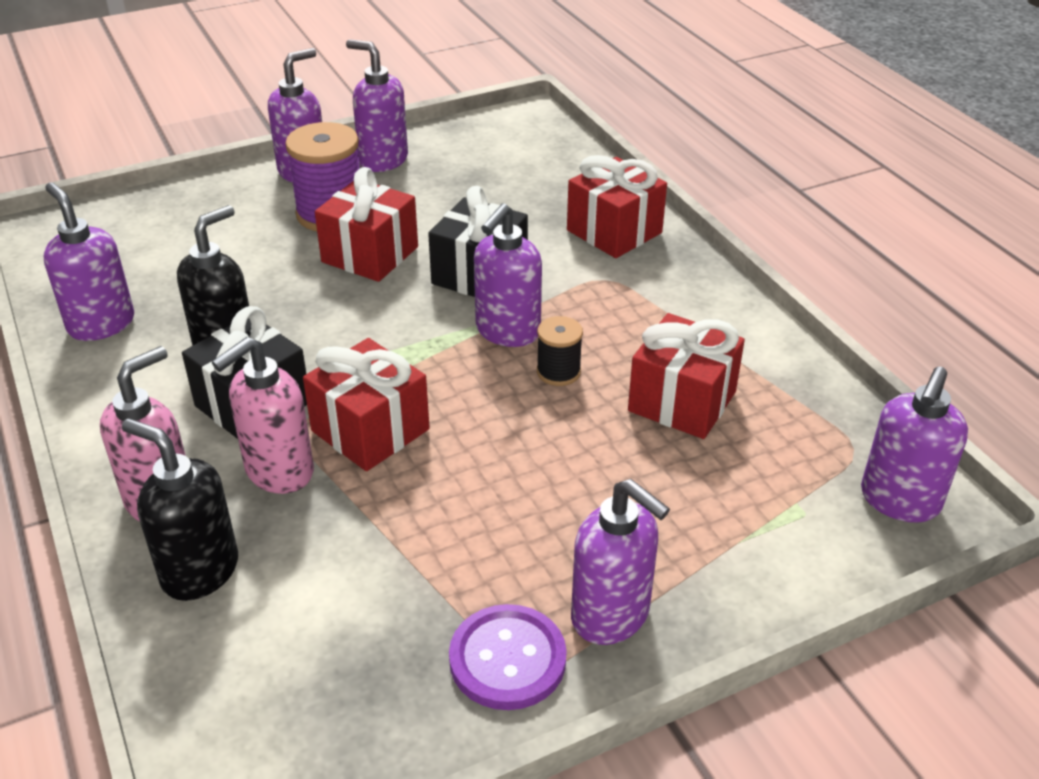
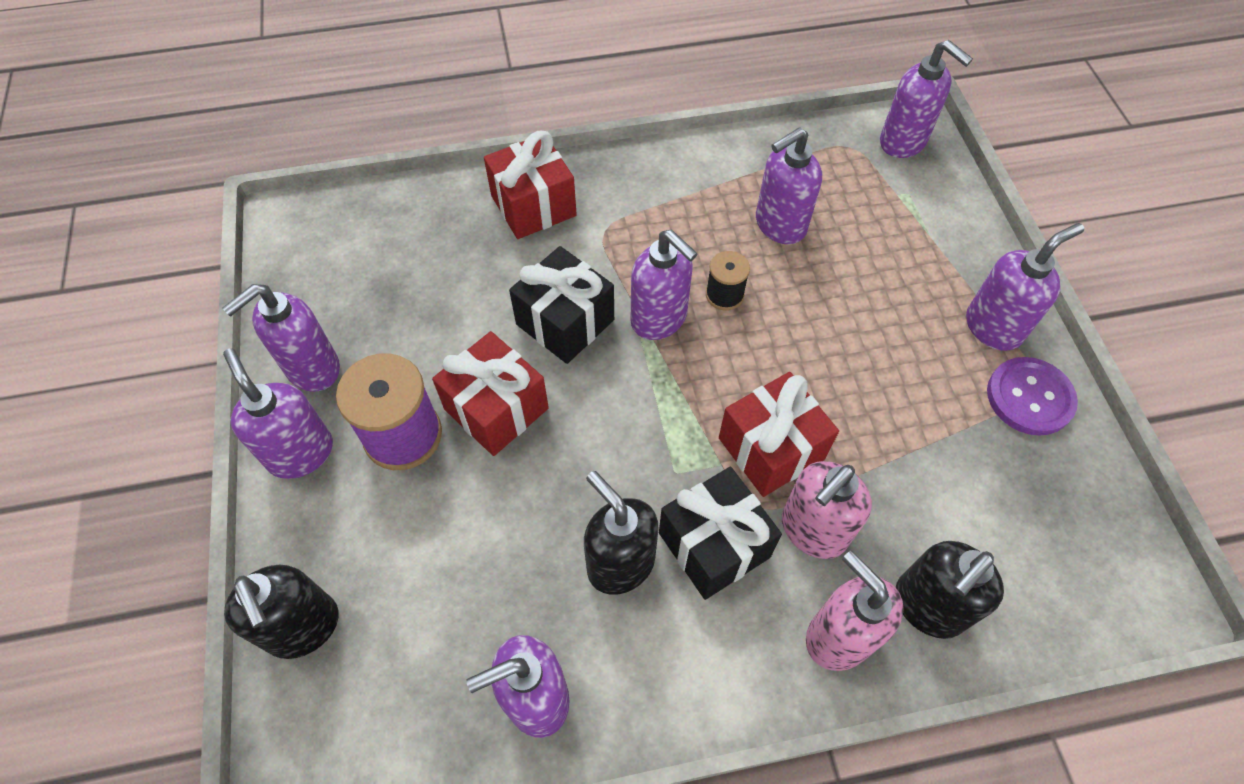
camera: 75 degrees left, 20 degrees up
pink soap dispenser [212,337,314,494] -> pink soap dispenser turned 75 degrees clockwise [782,461,872,559]
red gift [628,313,745,439] -> purple soap dispenser [756,127,822,244]
none -> black soap dispenser [224,565,339,659]

